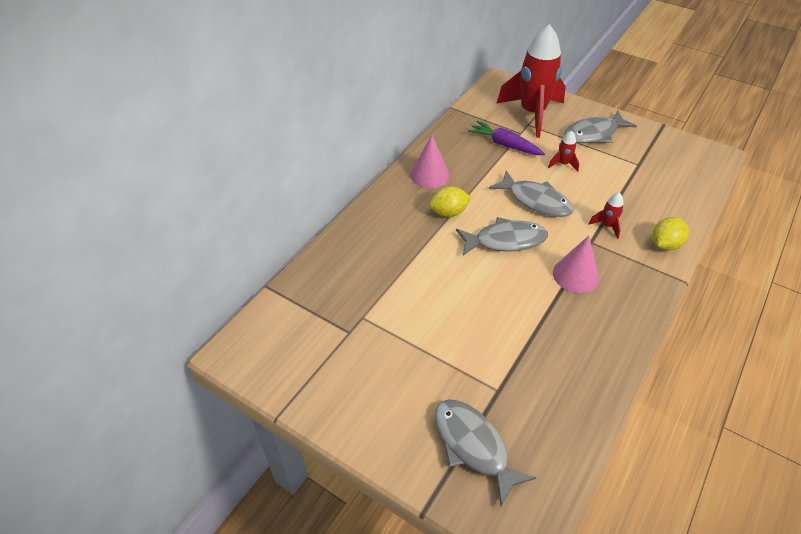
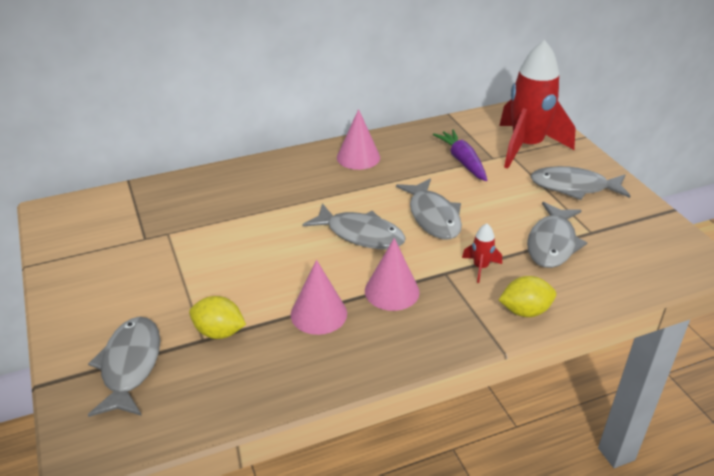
camera: 35 degrees right, 10 degrees down
yellow lemon [429,186,471,217] -> yellow lemon moved to [189,296,246,339]
red rocket [548,131,579,172] -> none
none -> pink cone [291,260,347,335]
none -> grey fish [527,202,587,268]

